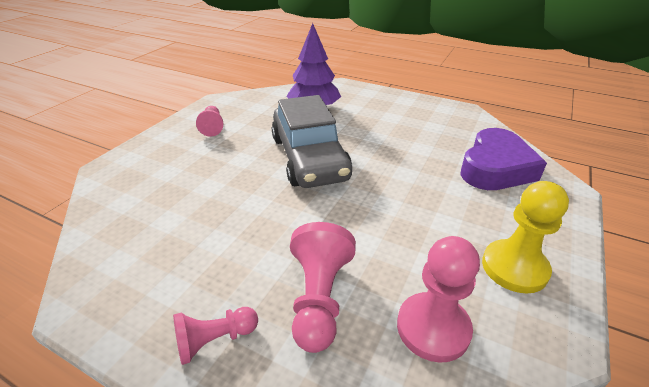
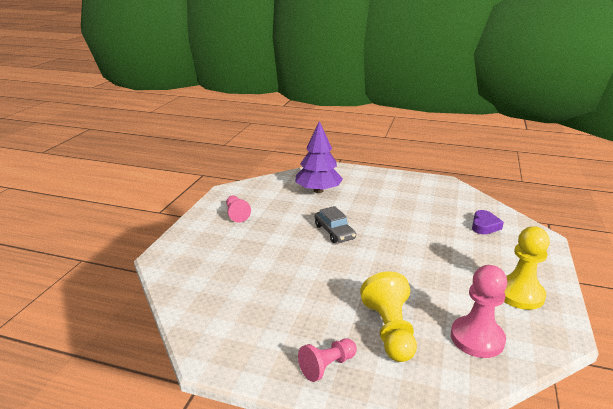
camera: 10 degrees left, 10 degrees down
grey car [272,95,352,188] -> grey car [315,206,356,243], size x0.49
pink pawn [290,222,356,353] -> yellow pawn [360,271,417,362]
purple heart [460,128,547,190] -> purple heart [472,210,504,235], size x0.50

